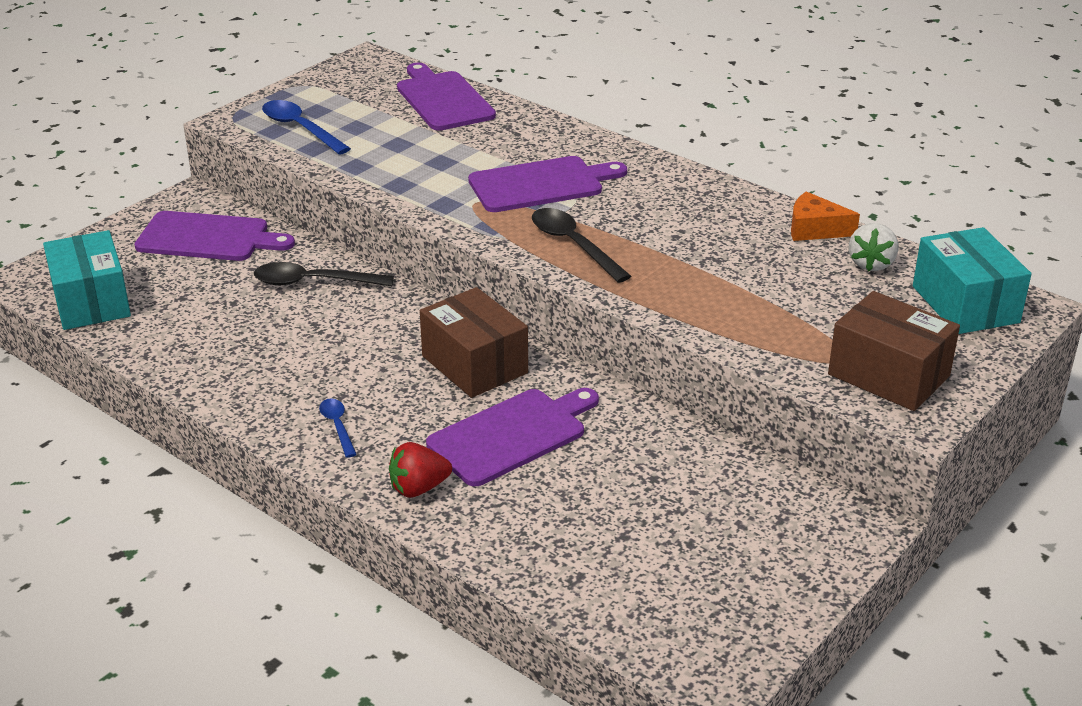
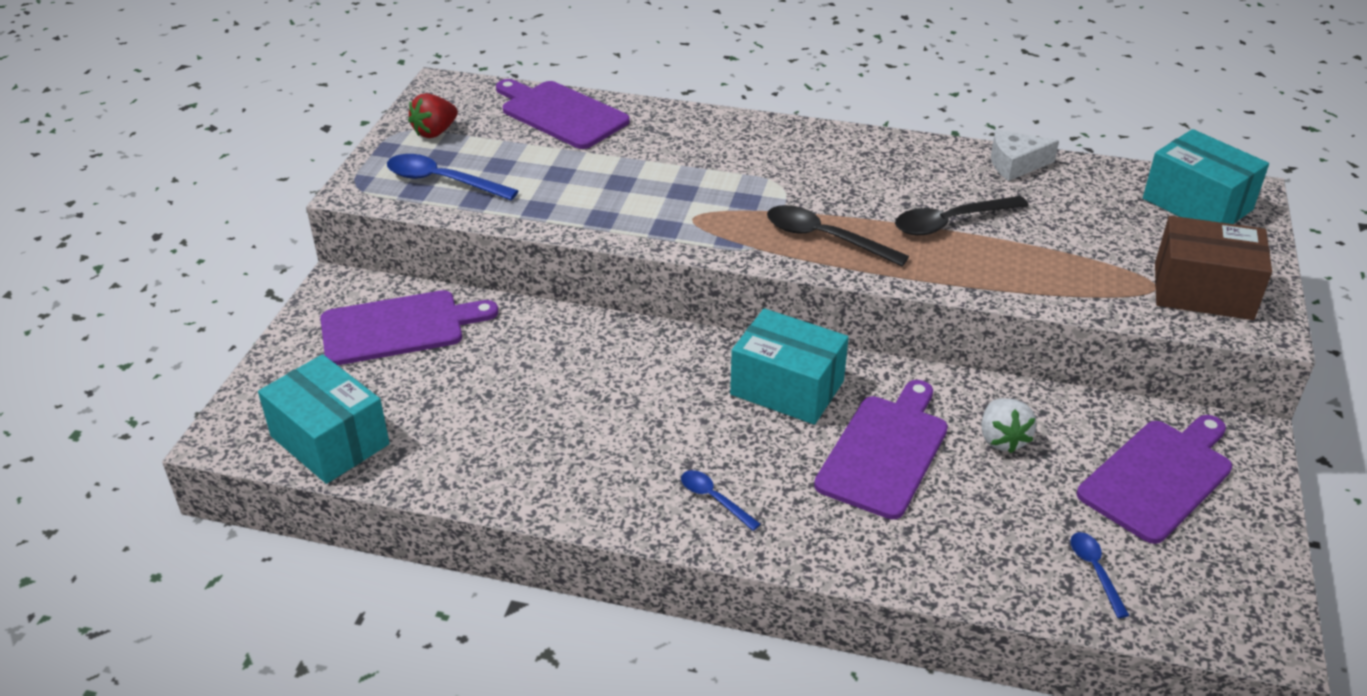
camera: 25 degrees left, 5 degrees up
black spoon [254,262,394,286] -> black spoon moved to [895,196,1029,235]
red strawberry [389,442,452,498] -> red strawberry moved to [408,93,458,138]
brown box [420,287,528,398] -> turquoise box [730,308,849,425]
purple cutting board [468,156,627,212] -> purple cutting board moved to [1077,415,1232,544]
orange cheese [791,191,860,241] -> white cheese [991,130,1059,181]
white strawberry [849,223,898,271] -> white strawberry moved to [981,398,1036,453]
none -> blue spoon [1070,532,1130,618]

